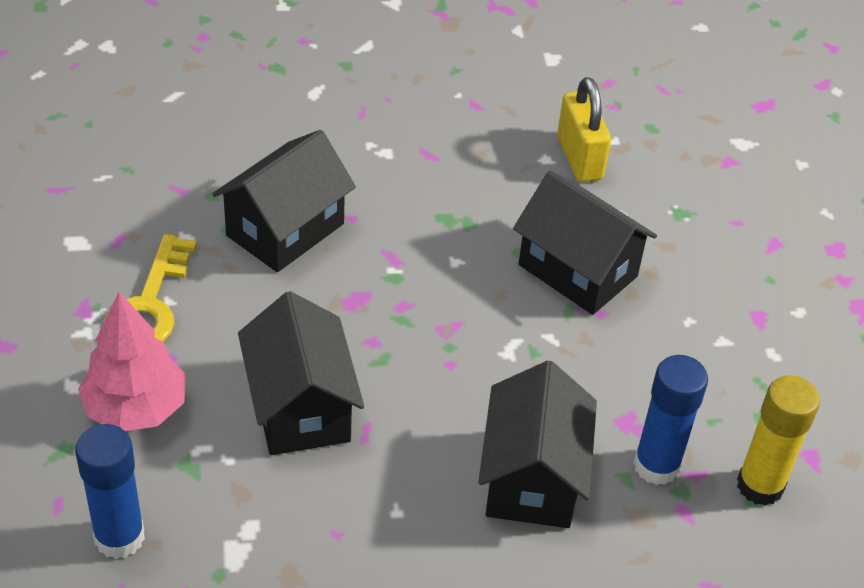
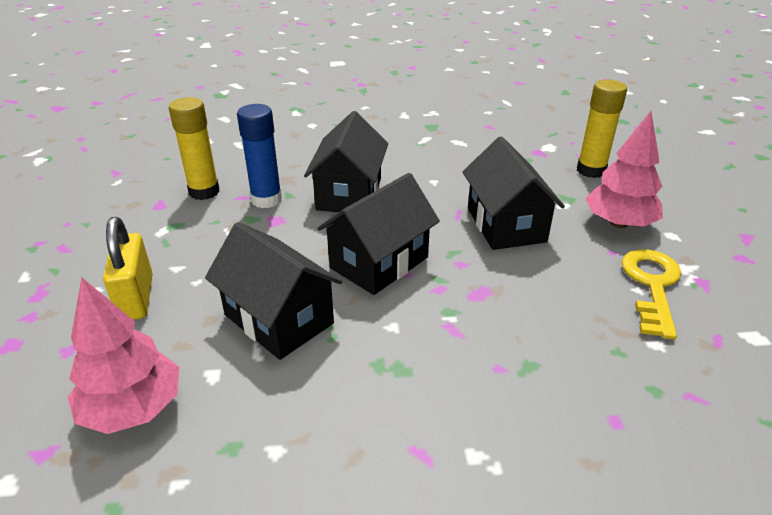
camera: 175 degrees left, 10 degrees down
blue glue stick [75,424,145,559] -> yellow glue stick [577,79,627,178]
black house [212,130,356,272] -> black house moved to [317,173,440,295]
yellow padlock [557,77,611,182] -> yellow padlock moved to [103,217,153,320]
none -> pink tree [68,277,179,434]

